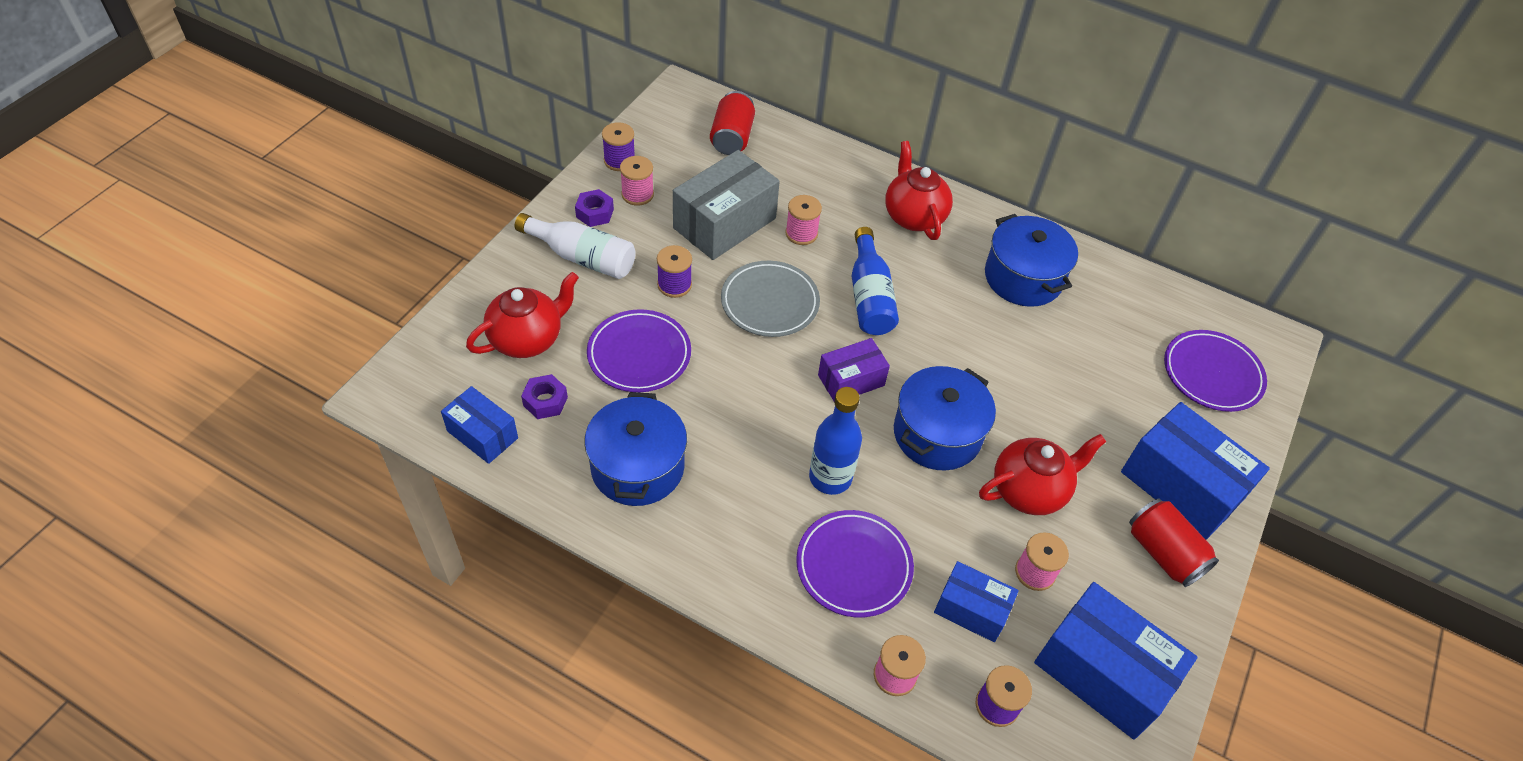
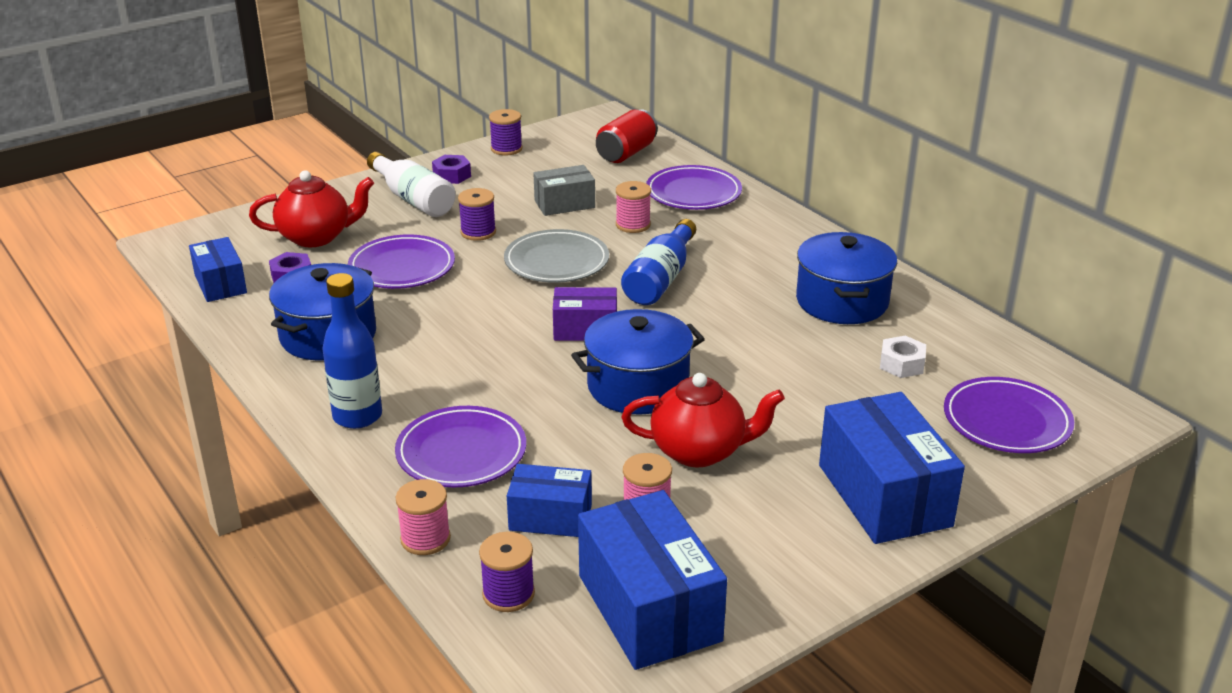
camera: 30 degrees right, 20 degrees down
pink spool [620,156,654,206] -> none
grey box [673,150,780,260] -> grey box [533,165,595,216], size x0.58
blue bottle [809,387,862,495] -> blue bottle moved to [322,273,382,429]
red teapot [885,141,953,240] -> none
blue box [934,561,1019,642] -> blue box turned 45 degrees counterclockwise [507,464,592,537]
red can [1129,498,1219,587] -> none
none -> purple plate [646,165,742,210]
none -> white nut [880,336,926,378]

